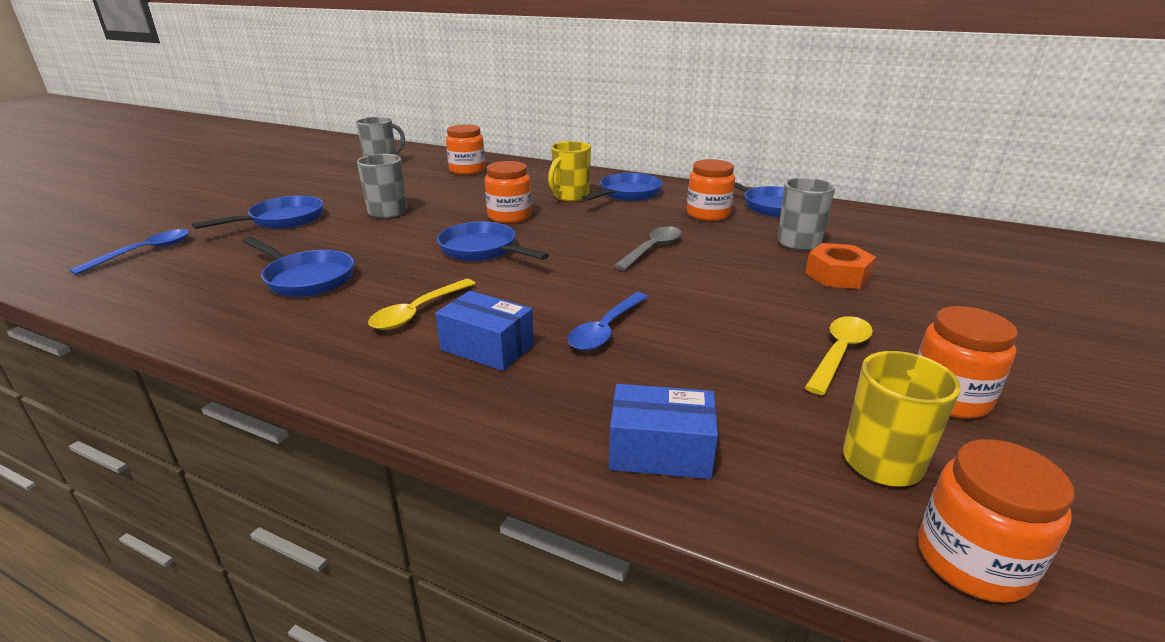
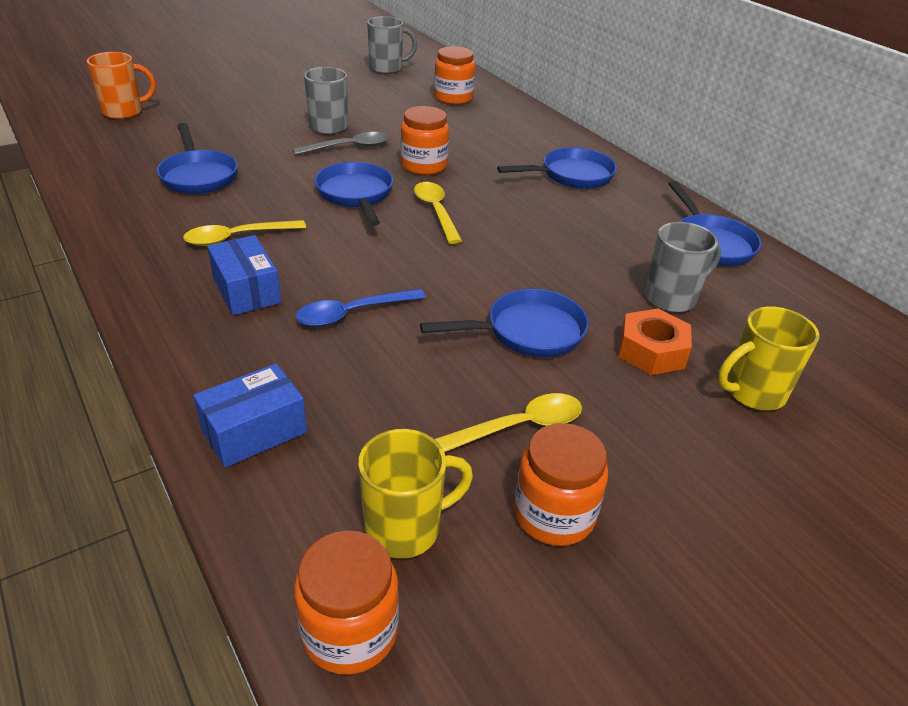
camera: 30 degrees right, 10 degrees up
blue spoon [69,229,190,275] -> orange mug [87,52,156,119]
blue pan [192,196,323,229] -> blue pan moved to [420,289,589,357]
yellow mug [548,141,591,202] -> yellow mug moved to [718,306,819,410]
blue box [609,384,718,479] -> blue box turned 75 degrees counterclockwise [193,364,307,468]
grey spoon [614,227,682,270] -> grey spoon moved to [293,132,389,155]
orange jar [687,159,735,221] -> none
none -> yellow spoon [414,182,462,244]

